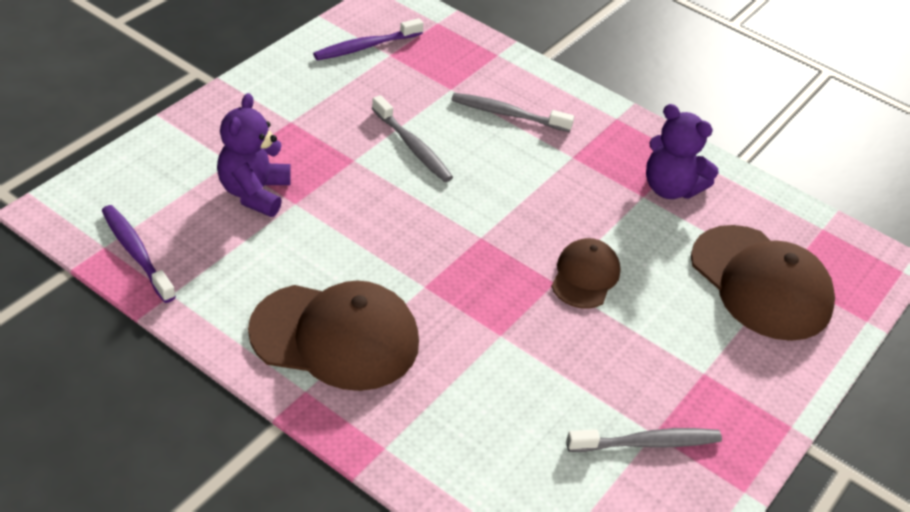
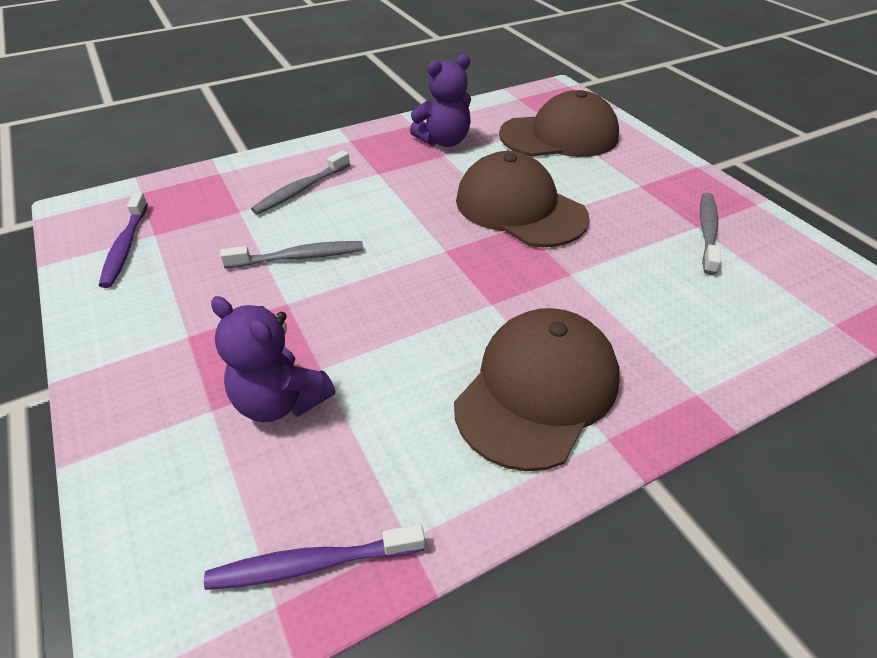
camera: 60 degrees left, 0 degrees up
brown cap [551,238,621,309] -> brown cap [456,151,589,247], size x1.80

